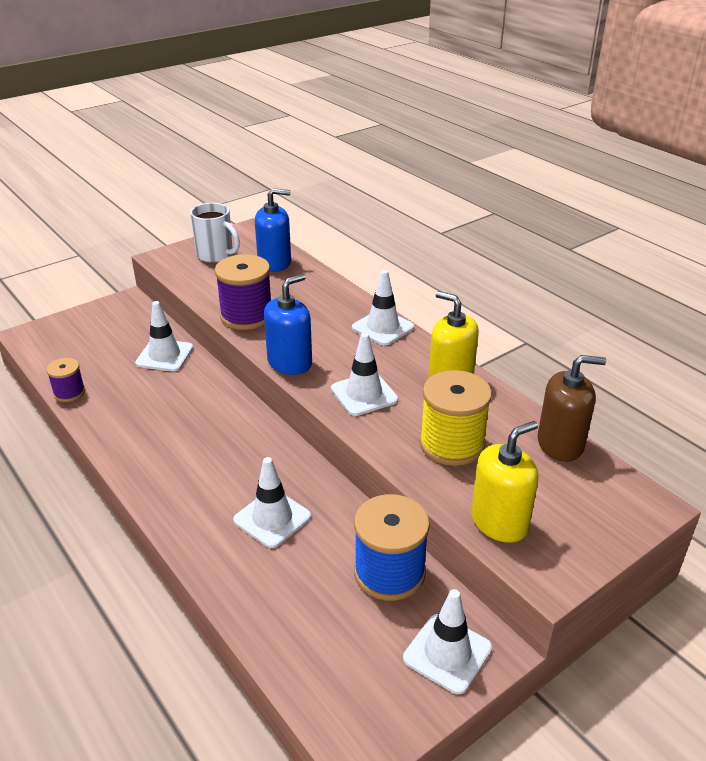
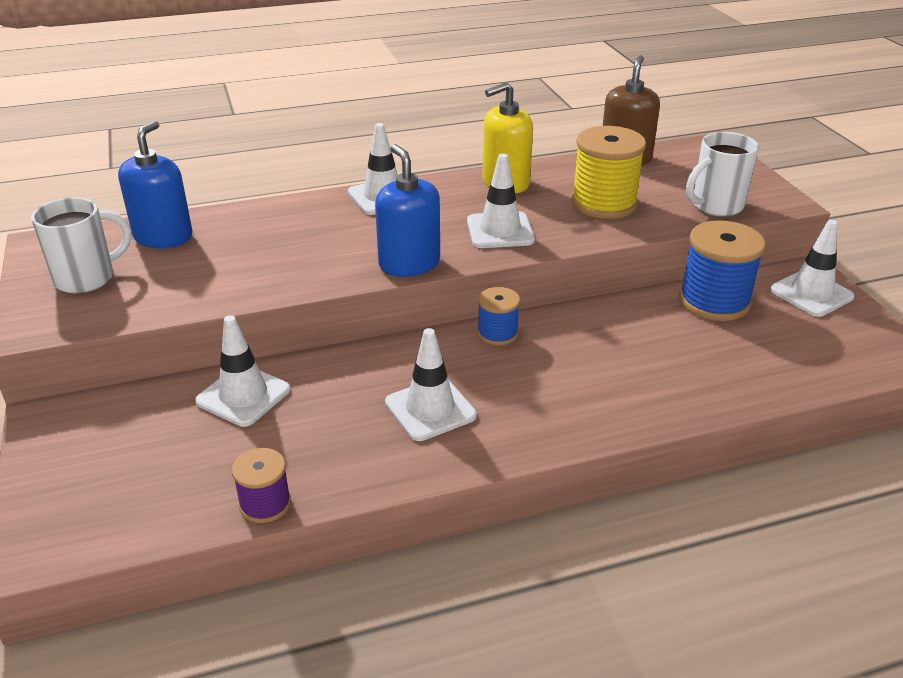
camera: 70 degrees left, 0 degrees up
purple spool [215,254,271,330] -> none
white traffic cone [233,457,311,548] -> white traffic cone moved to [385,328,477,441]
yellow soap dispenser [471,421,539,543] -> white mug [686,132,759,216]
none -> blue spool [477,287,520,345]

